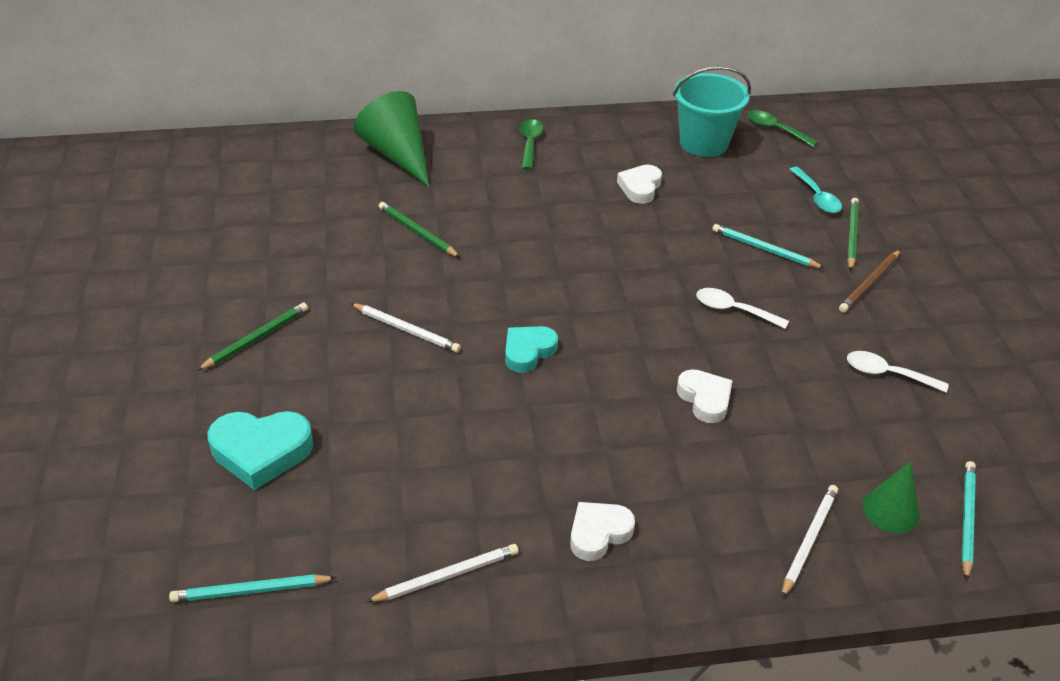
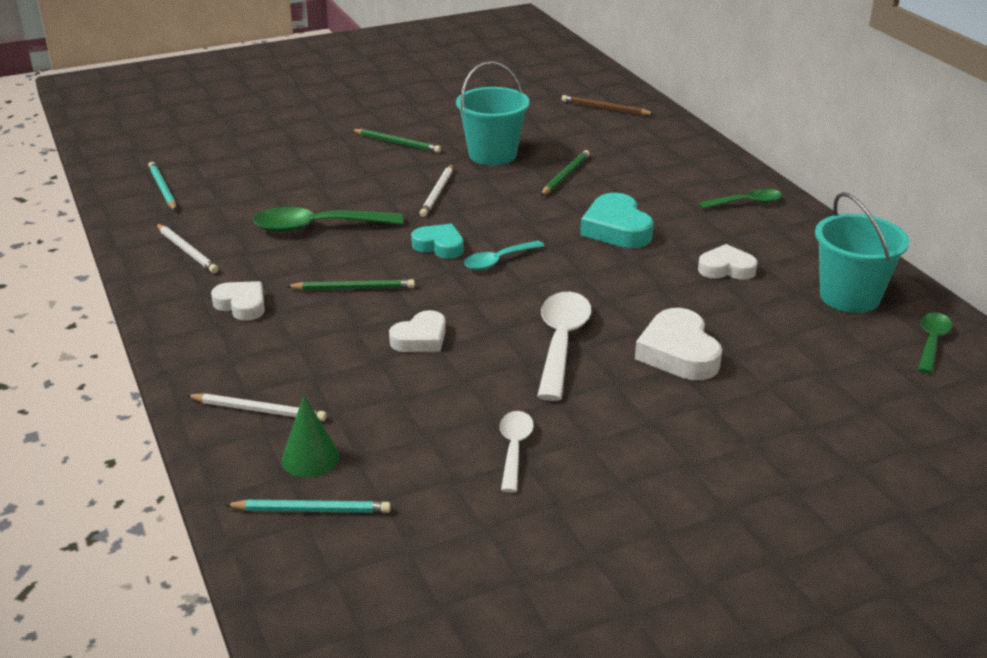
camera: 75 degrees right, 10 degrees down
turquoise heart [208,411,313,490] -> turquoise heart moved to [580,193,654,248]
green cone [354,91,429,187] -> none
white spoon [696,288,789,329] -> white spoon [537,292,592,401], size x1.68
turquoise pencil [712,224,824,268] -> white heart [635,308,722,380]
turquoise spoon [789,167,842,213] -> turquoise spoon moved to [464,241,544,270]
brown pencil [839,250,901,312] -> brown pencil moved to [562,95,654,115]
green pencil [847,198,859,271] -> green pencil moved to [286,279,415,290]
none -> green spoon [253,207,403,232]
none -> turquoise bucket [456,61,530,165]

